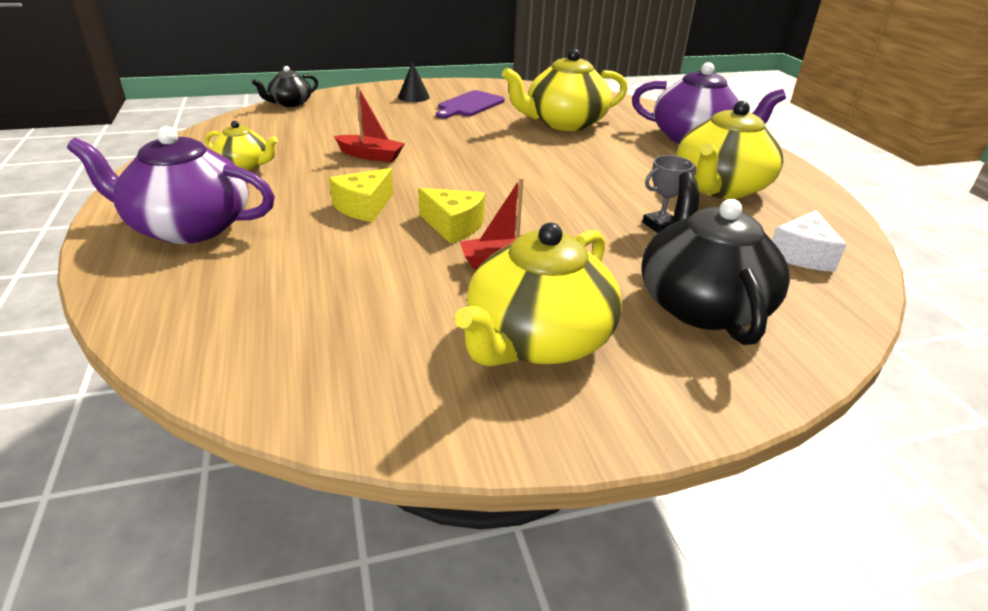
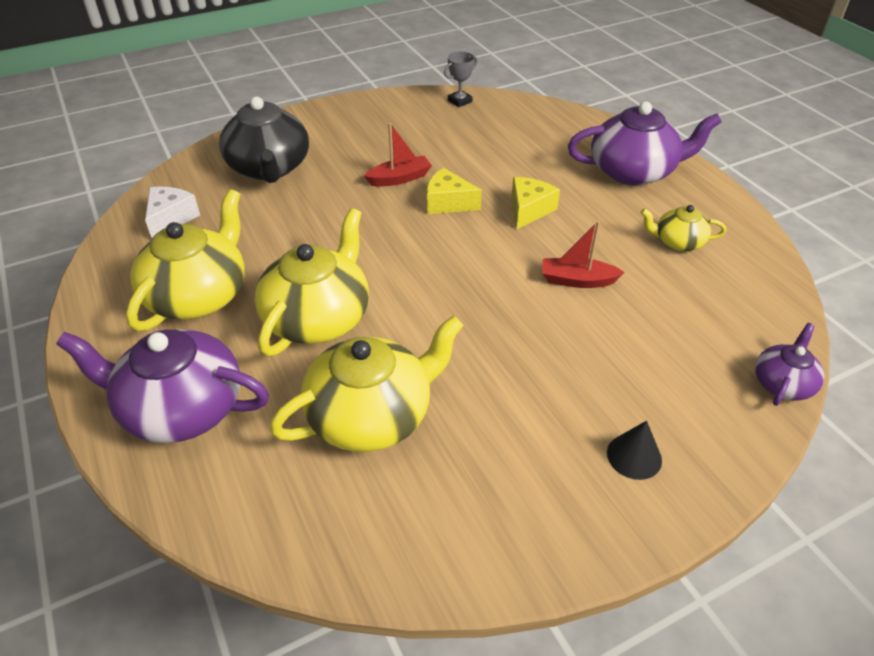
camera: 170 degrees right, 10 degrees up
black teapot [252,66,318,107] -> purple teapot [755,323,824,406]
purple cutting board [436,90,505,119] -> none
yellow teapot [454,223,622,366] -> yellow teapot moved to [255,208,369,356]
grey trophy [642,155,696,233] -> grey trophy moved to [444,52,477,107]

